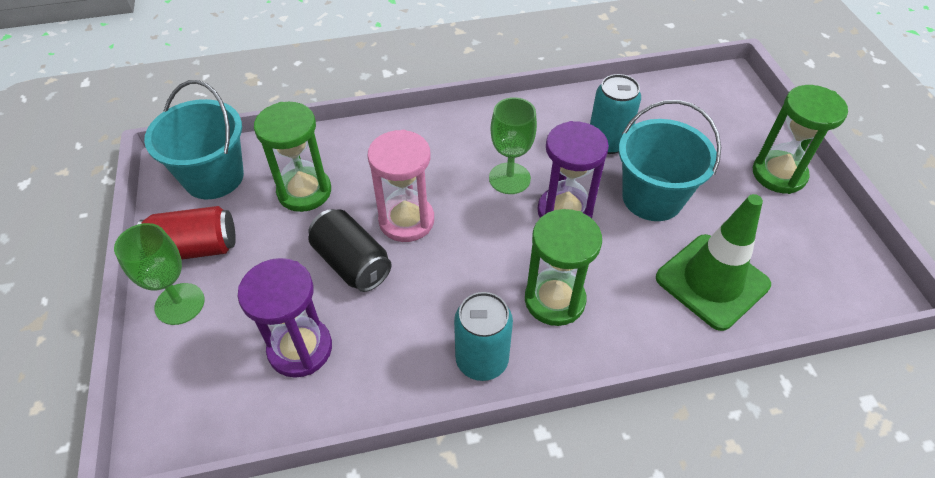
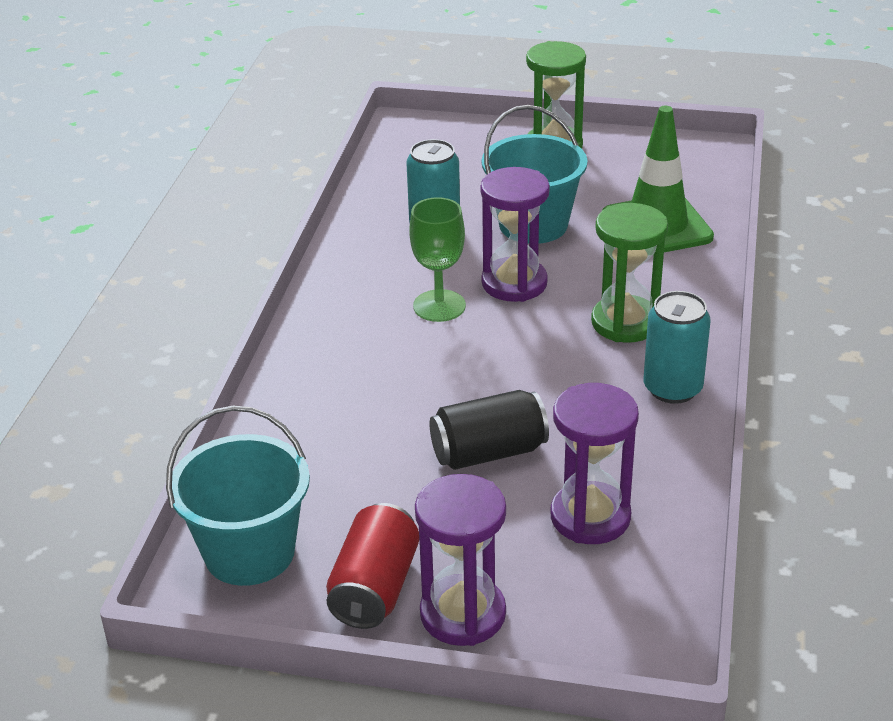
camera: 65 degrees left, 15 degrees down
green goblet [114,223,205,325] -> purple hourglass [415,474,506,646]
green hourglass [254,102,331,212] -> none
pink hourglass [367,130,434,242] -> none

